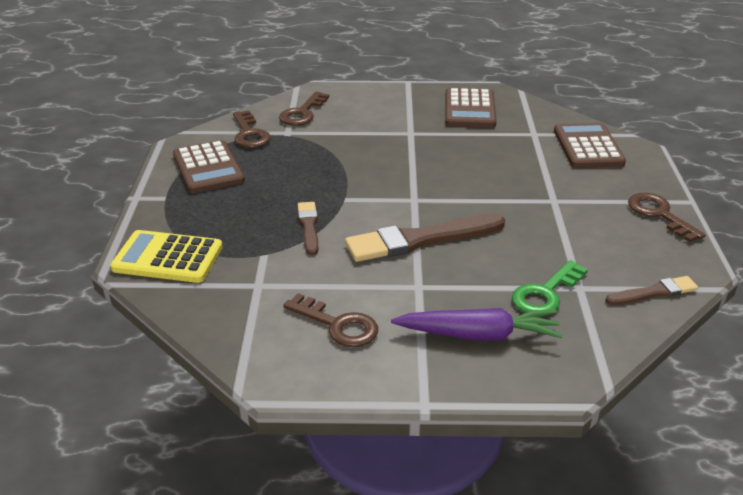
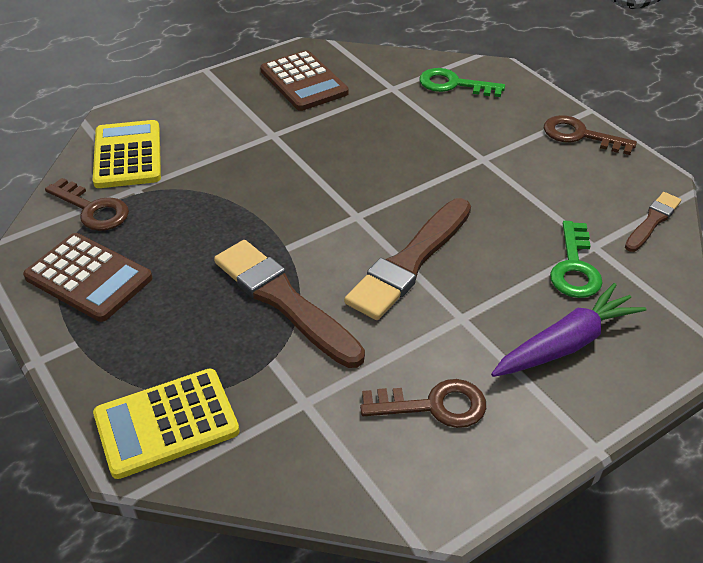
camera: 35 degrees left, 10 degrees up
brown key [279,92,329,126] -> yellow calculator [93,120,161,188]
brown brush [298,202,318,255] -> brown brush [214,240,365,368], size x1.86
brown calculator [554,123,626,168] -> green key [420,68,505,97]

